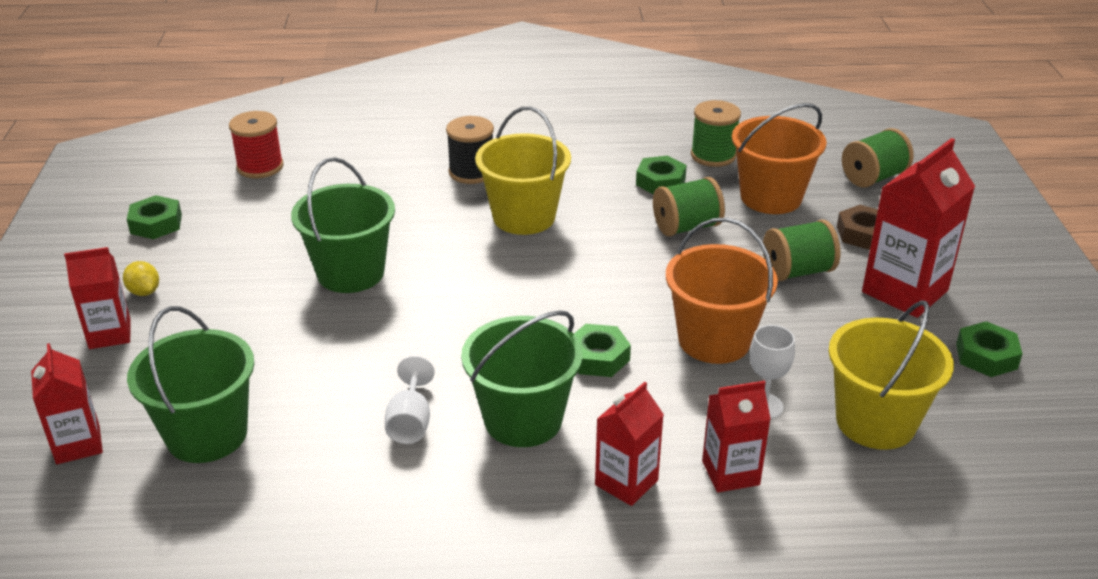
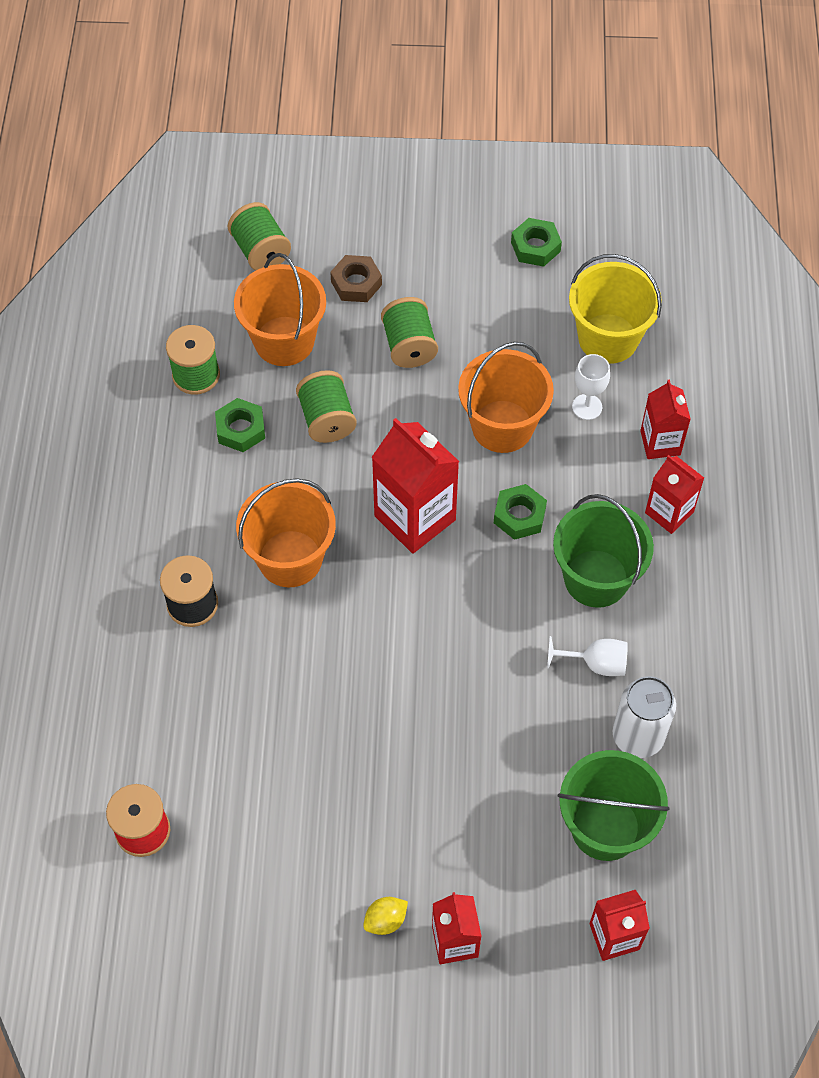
camera: 85 degrees left, 25 degrees up
green nut [127,195,182,239] -> none
green bucket [291,157,395,293] -> none
yellow bucket [475,106,571,235] -> orange bucket [236,478,336,587]
red carton [862,138,975,318] -> red carton moved to [372,418,459,554]
none -> white can [613,676,676,758]

